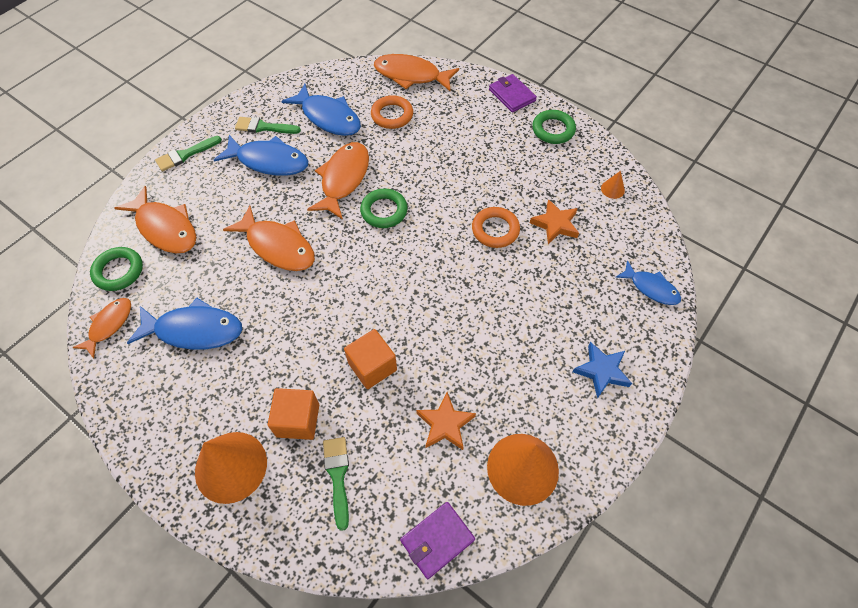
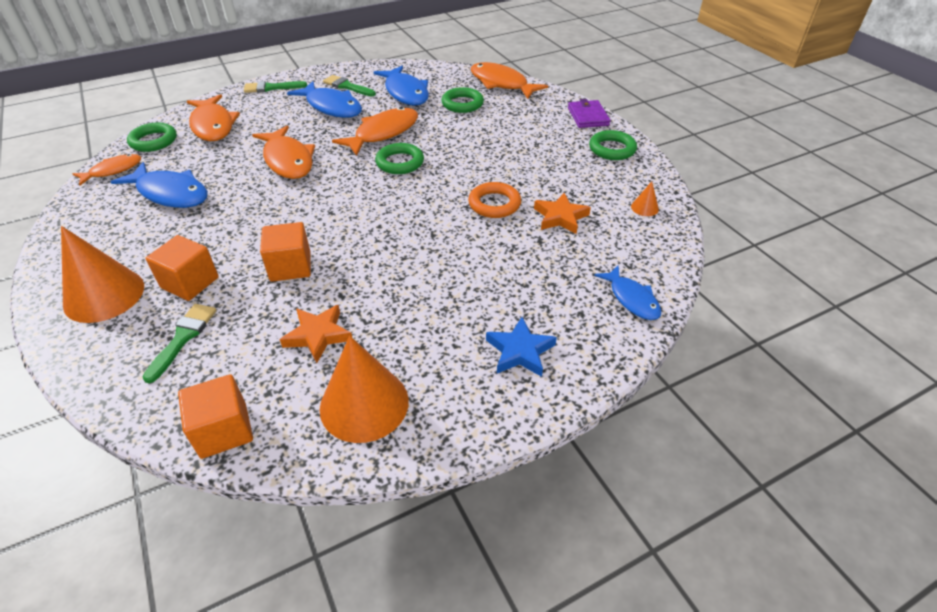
camera: 25 degrees right, 15 degrees down
orange ring [371,95,413,129] -> green ring [441,87,484,113]
purple wallet [400,502,475,579] -> orange cube [178,374,253,459]

